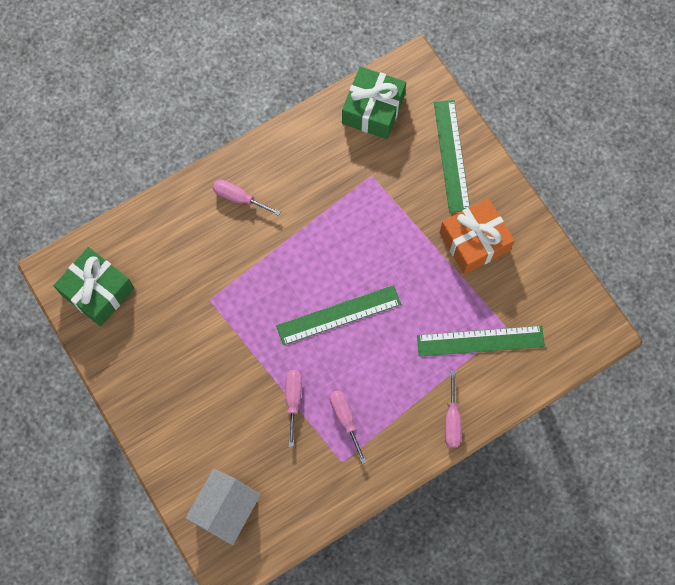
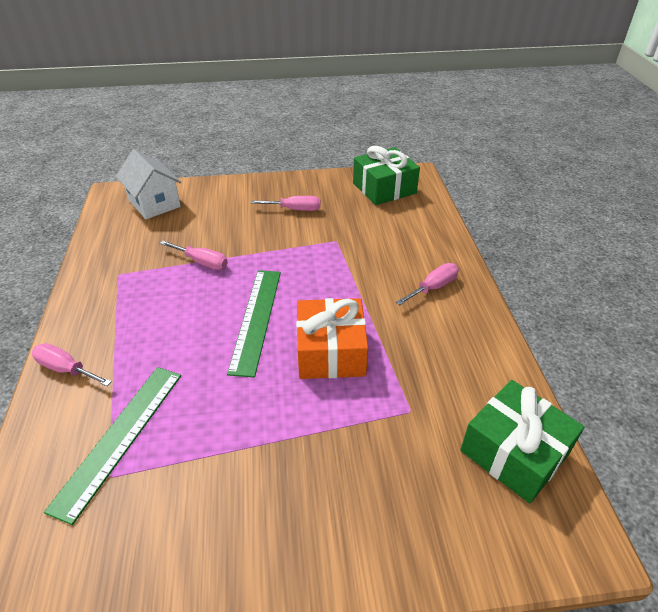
camera: 115 degrees right, 30 degrees down
pink screwdriver [330,390,367,463] -> pink screwdriver moved to [251,196,320,211]
green ruler [434,100,470,213] -> none
orange gift [440,198,514,274] -> orange gift moved to [296,298,368,379]

